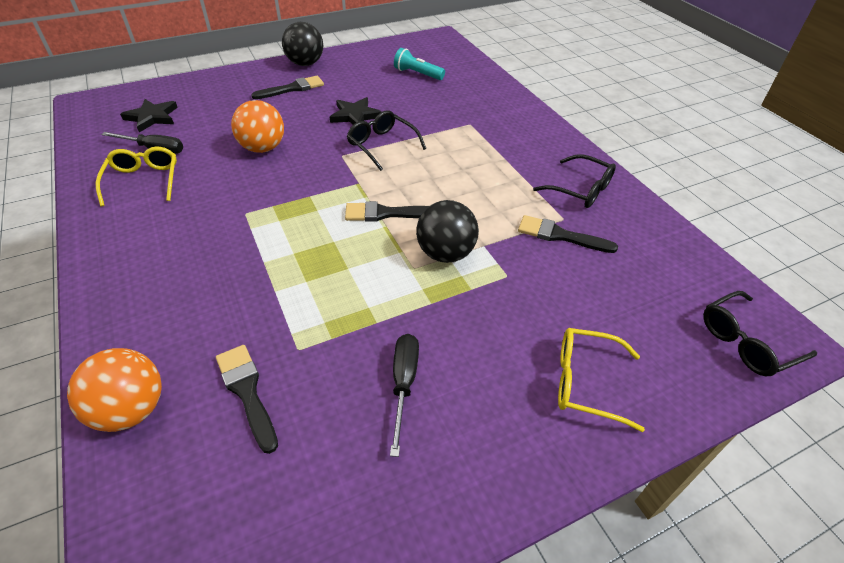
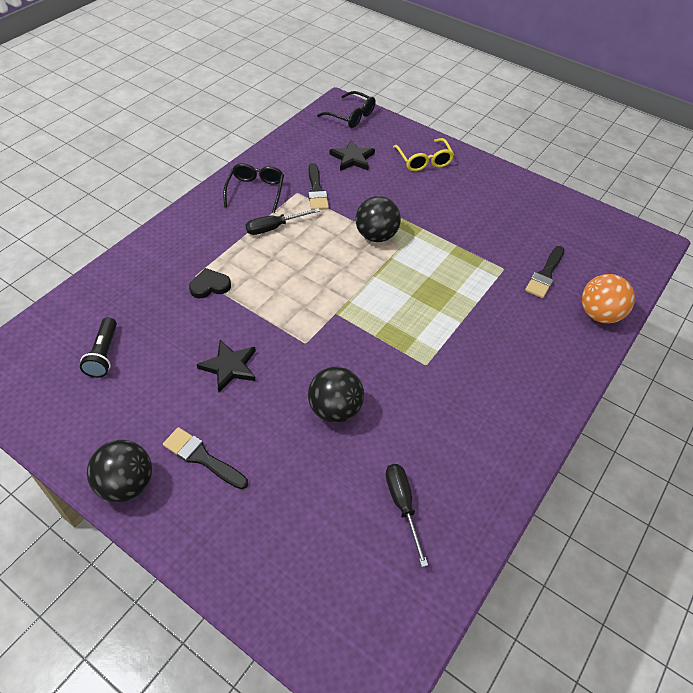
camera: 120 degrees left, 5 degrees up
yellow glasses [96,147,177,206] -> none
black star [120,99,178,132] -> black star moved to [330,140,375,171]
orange ball [231,100,284,153] -> black ball [308,366,364,423]
black brush [345,201,429,222] -> none
black glasses [347,110,426,171] -> none
black screwdriver [390,334,419,457] -> black screwdriver moved to [246,208,320,235]
turquoise flashlight [394,48,445,80] -> black flashlight [80,317,117,378]
none -> black heart [189,268,231,298]

